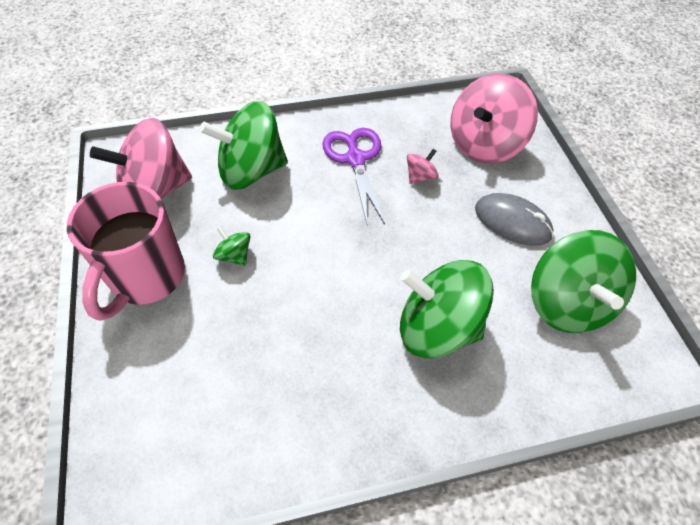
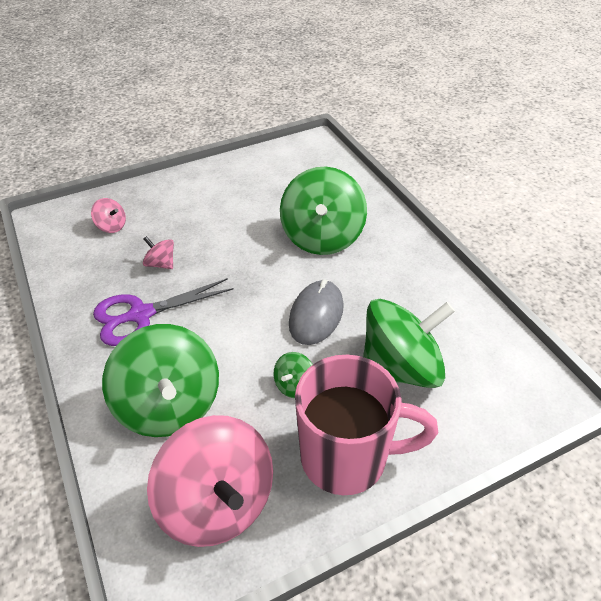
camera: 100 degrees left, 10 degrees down
pink spinning top [451,73,538,163] -> pink spinning top [91,198,126,233], size x0.43
grey mouse [475,193,554,246] -> grey mouse moved to [289,279,344,345]
green spinning top [531,230,636,333] -> green spinning top moved to [363,299,455,388]

